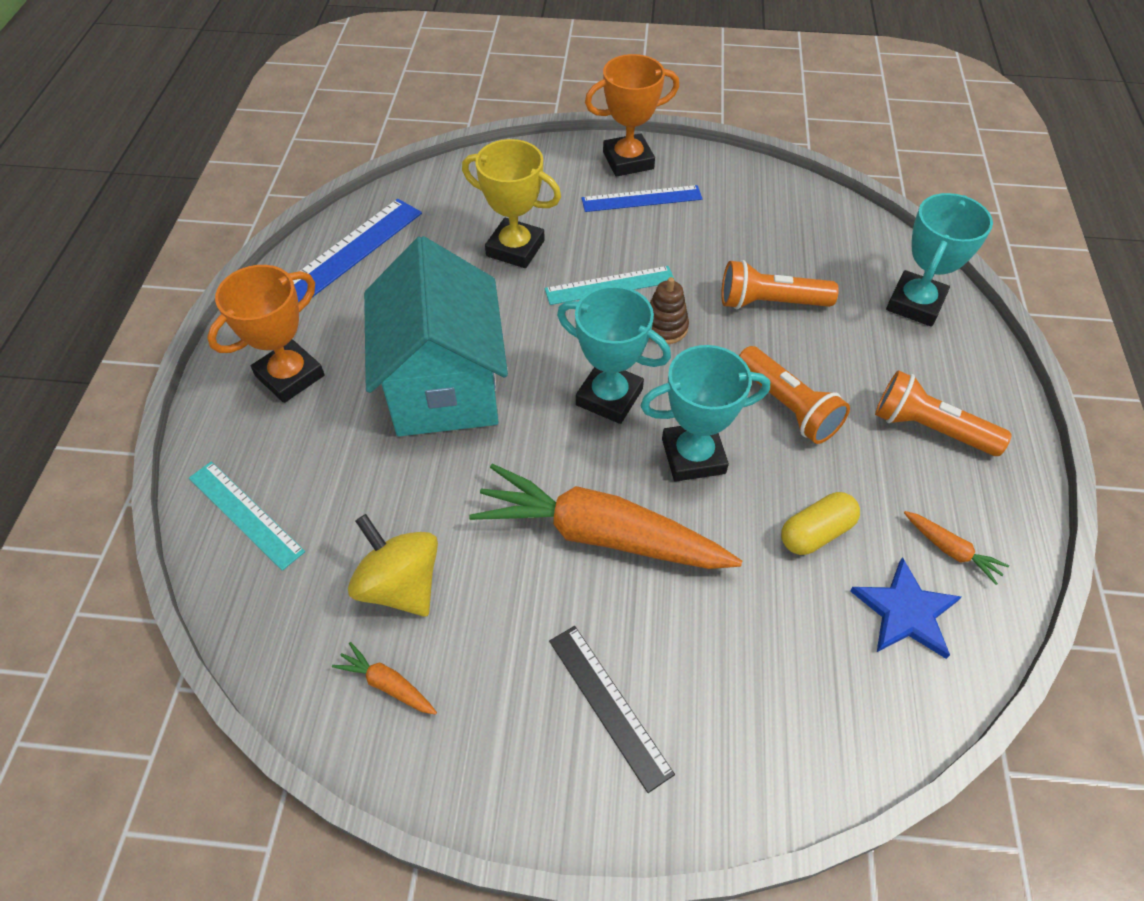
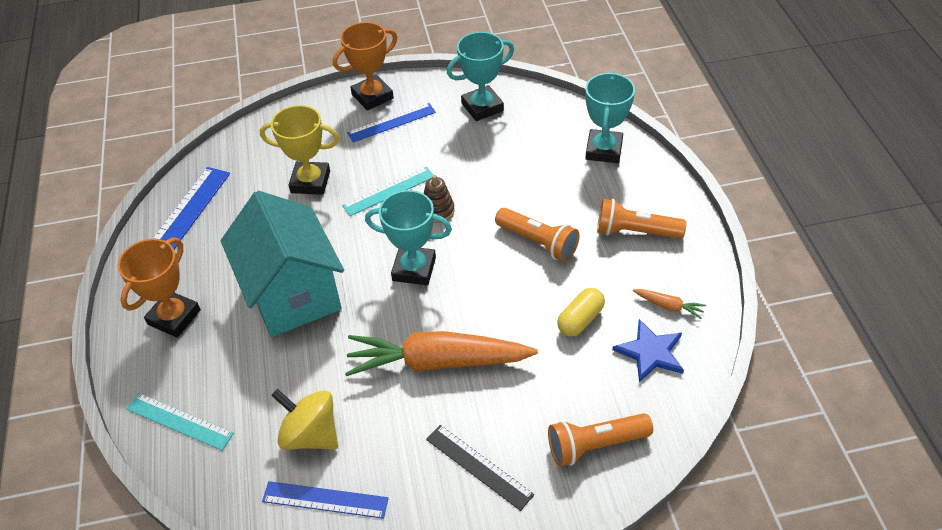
camera: 15 degrees left, 5 degrees down
orange carrot [332,642,437,715] -> blue ruler [262,481,389,519]
turquoise trophy [640,345,770,482] -> turquoise trophy moved to [447,32,514,121]
orange flashlight [721,260,839,309] -> orange flashlight moved to [548,413,653,466]

